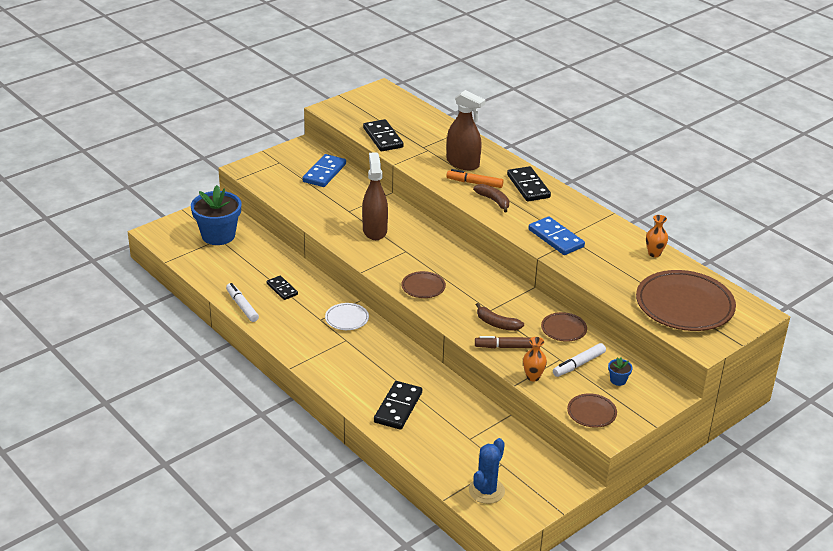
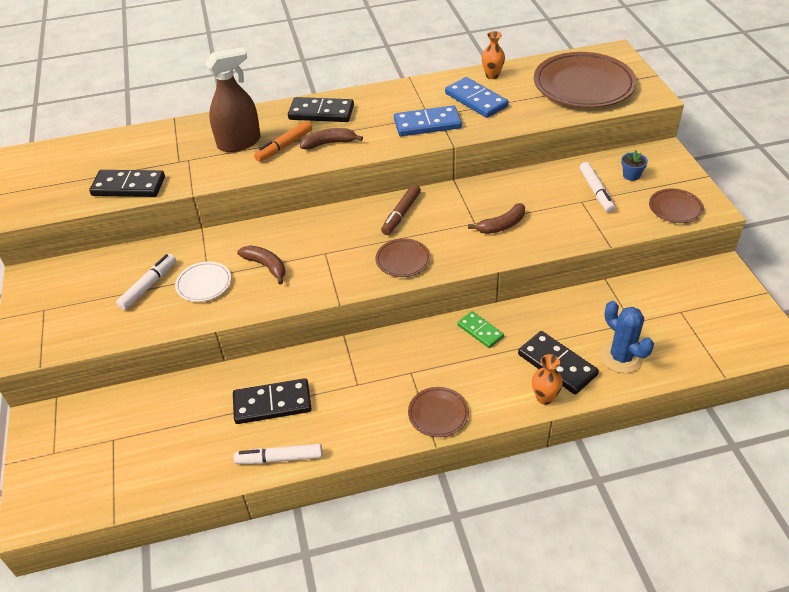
camera: 60 degrees left, 10 degrees up
blue flower pot [191,185,242,245] -> none
black domino [267,276,298,300] -> black domino [233,378,312,424], size x1.60
blue domino [302,154,346,187] -> blue domino moved to [445,77,509,118]
white plate [325,303,369,330] -> white plate moved to [175,261,231,302]
brown spray bottle [362,152,388,240] -> brown banana [237,246,285,285]
blue cactus [469,438,505,504] -> blue cactus moved to [601,301,654,373]
brown marker [475,336,532,348] -> brown marker moved to [381,184,421,235]
orange vase [523,337,547,381] -> orange vase moved to [532,354,563,405]
brown plate [541,312,587,342] -> brown plate moved to [408,387,469,437]
none -> white marker [116,254,176,310]
none -> green domino [457,311,504,348]

